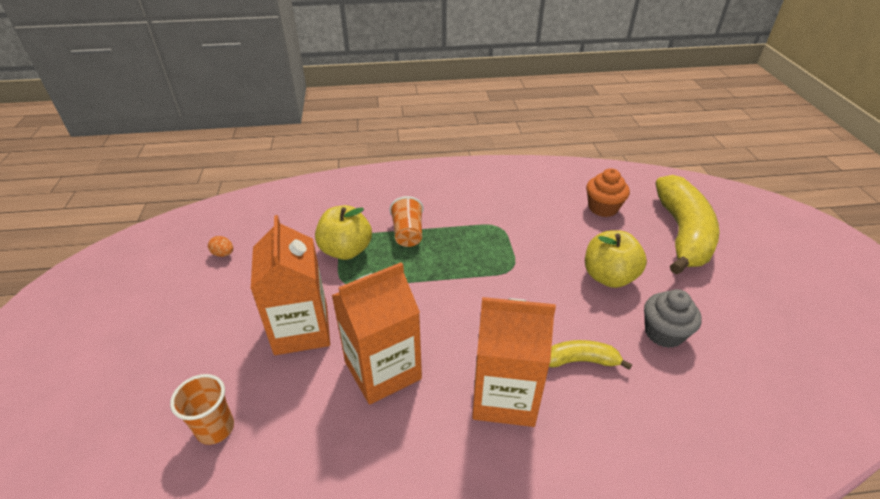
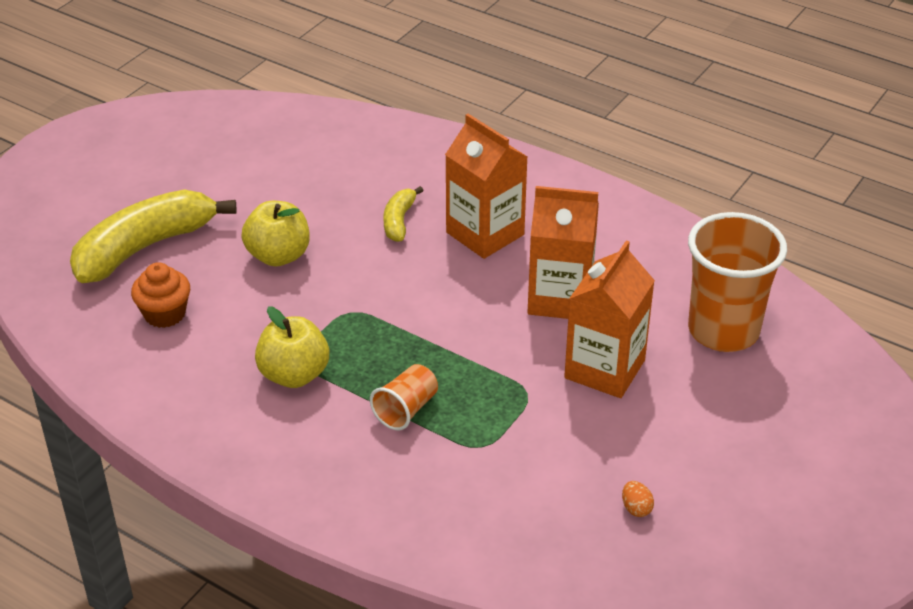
camera: 140 degrees left, 0 degrees up
orange cup [170,374,234,445] -> orange cup [688,212,787,352], size x2.03
yellow apple [315,205,372,260] -> yellow apple moved to [255,306,329,388]
yellow banana [549,340,632,370] -> yellow banana turned 60 degrees clockwise [384,186,424,242]
grey cupcake [644,289,702,348] -> none

